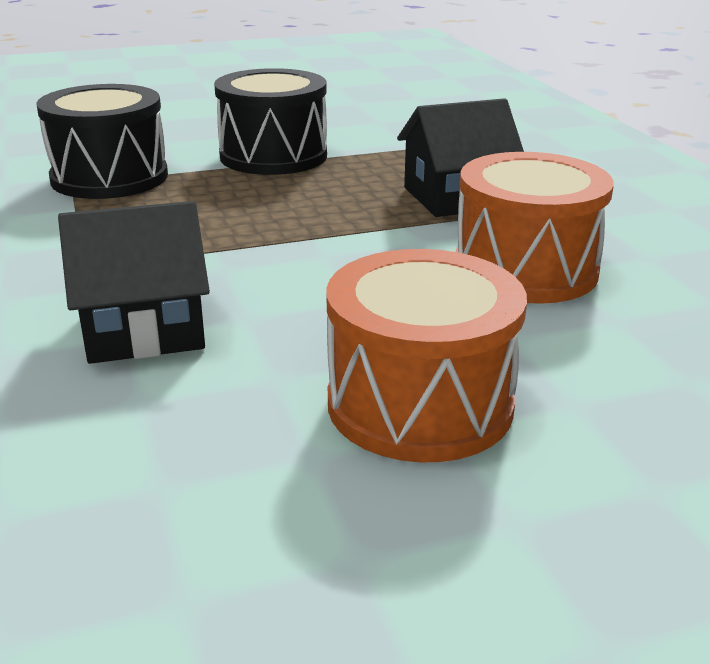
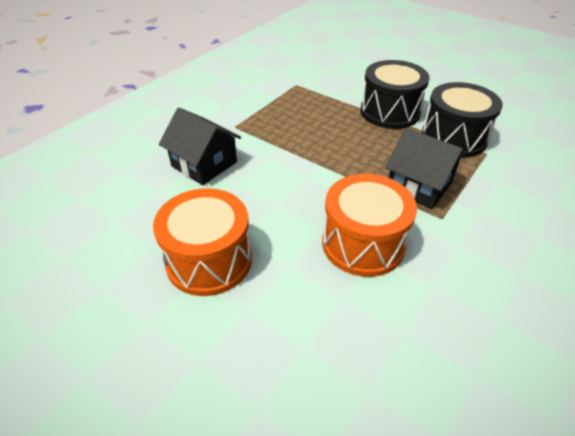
camera: 55 degrees right, 15 degrees up
black drum [37,84,168,199] -> black drum moved to [422,82,503,158]

